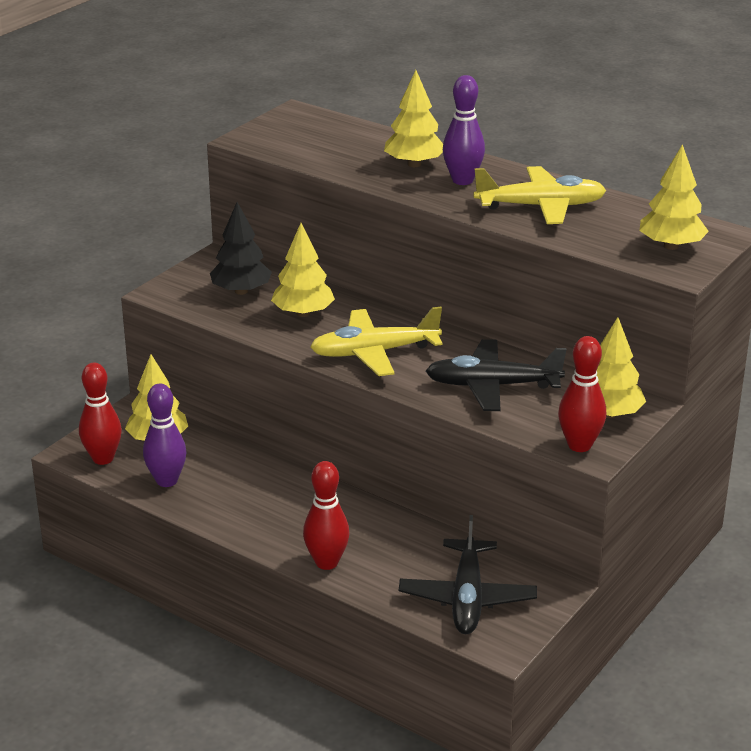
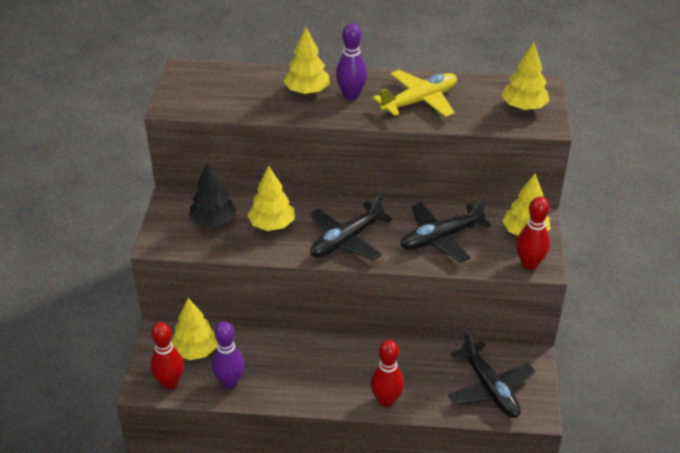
camera: 30 degrees left, 10 degrees up
yellow plane [310,307,443,376] -> black plane [310,193,393,261]

